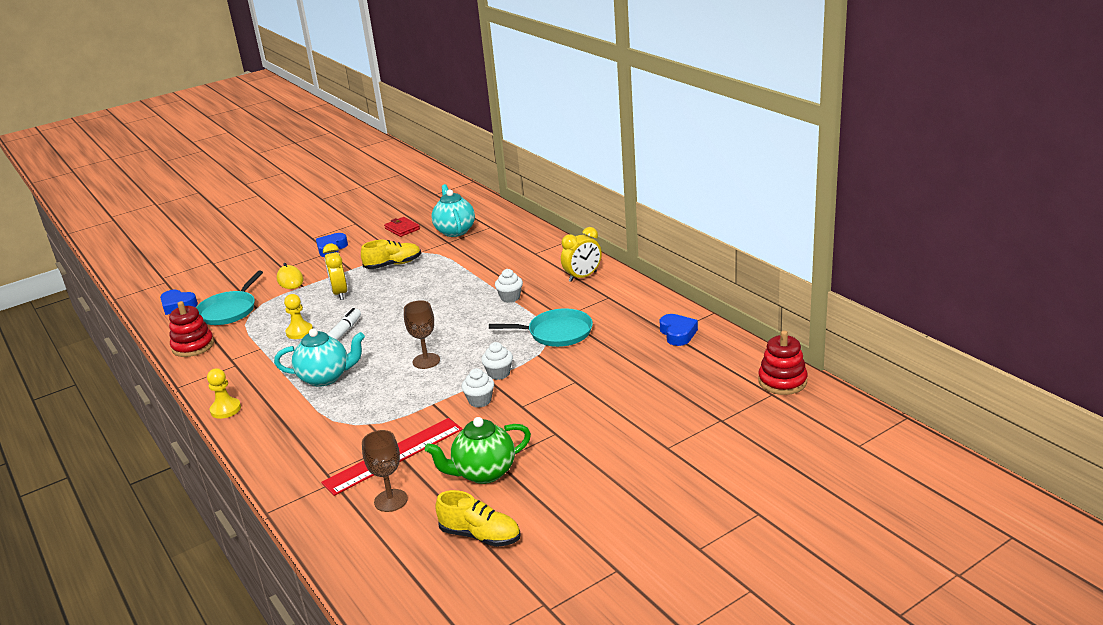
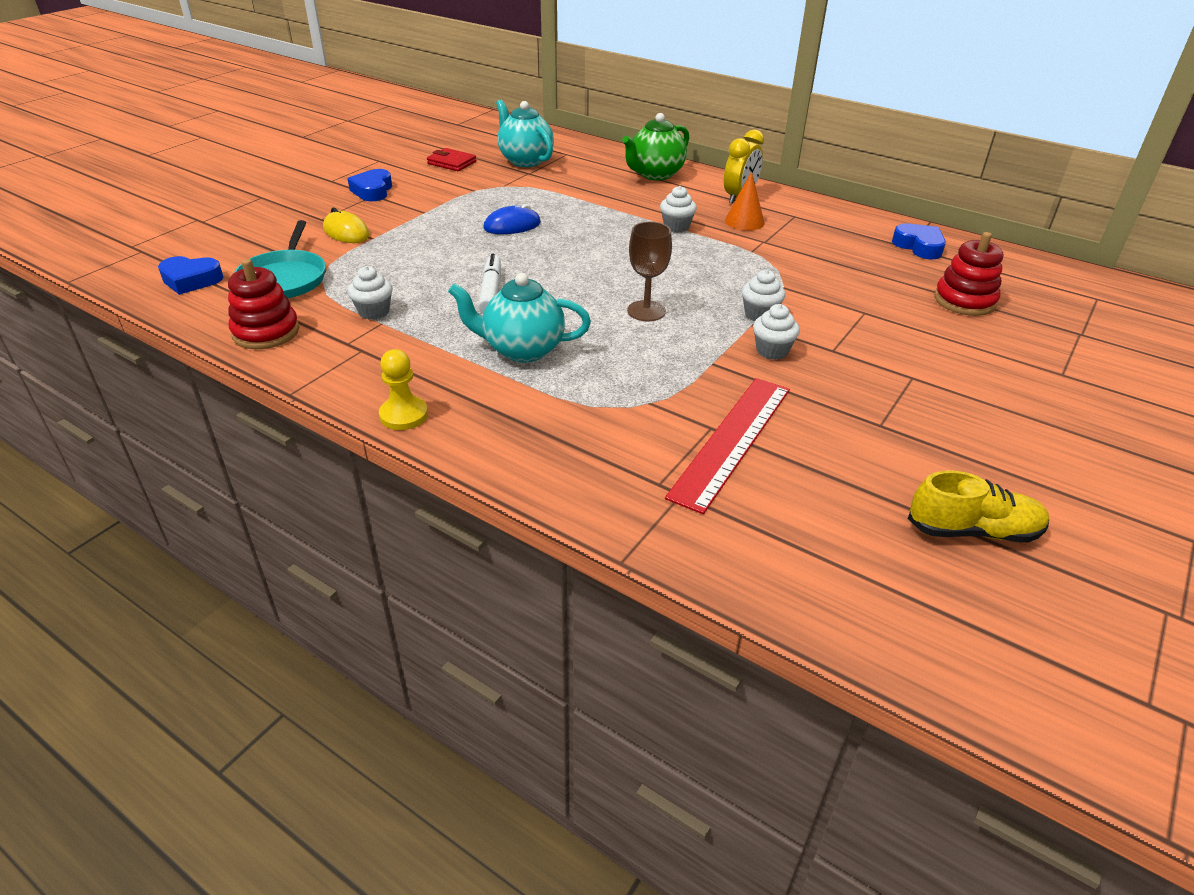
camera: 25 degrees left, 10 degrees up
turquoise teapot [274,328,365,387] -> turquoise teapot turned 150 degrees counterclockwise [448,273,591,362]
yellow pawn [284,294,313,339] -> none
yellow clock [323,243,348,300] -> none
yellow shoe [361,240,421,269] -> none
brown goblet [362,430,408,512] -> none
green teapot [425,417,531,484] -> green teapot moved to [622,113,689,180]
turquoise pan [489,308,593,347] -> none
red stacking toy [758,330,808,395] -> red stacking toy moved to [934,232,1003,316]
none -> white cupcake [348,266,393,320]
none -> blue mouse [483,204,541,234]
none -> orange cone [725,171,764,231]

